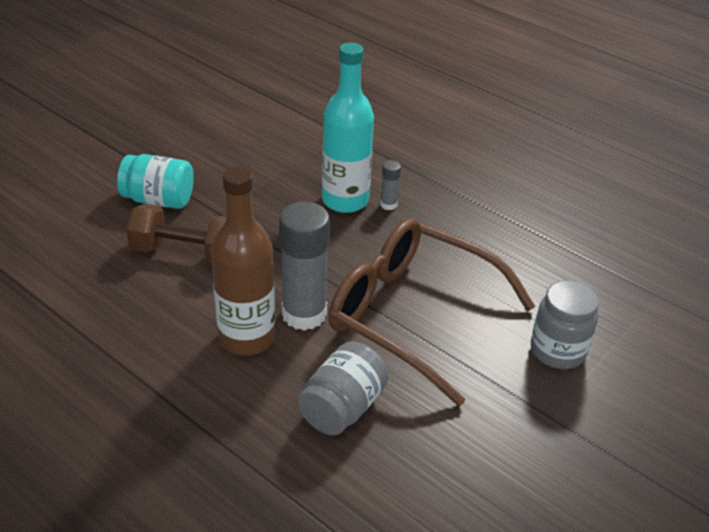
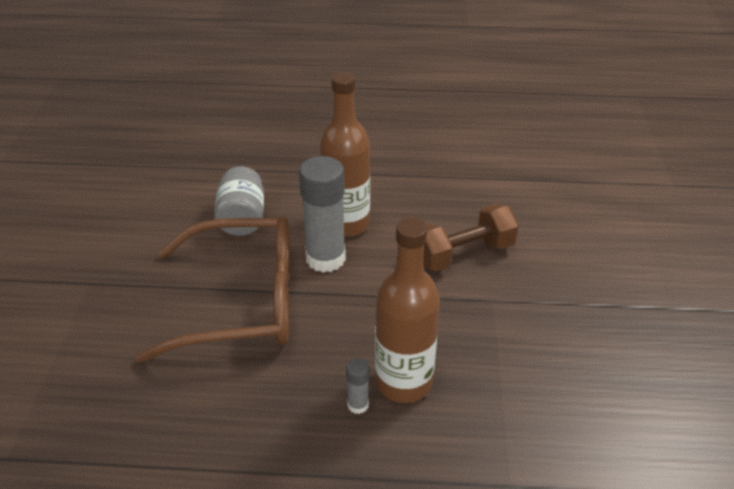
camera: 145 degrees right, 0 degrees up
turquoise jar [117,154,194,209] -> none
turquoise bottle [322,43,374,213] -> brown bottle [375,217,440,403]
grey jar [531,280,599,369] -> none

